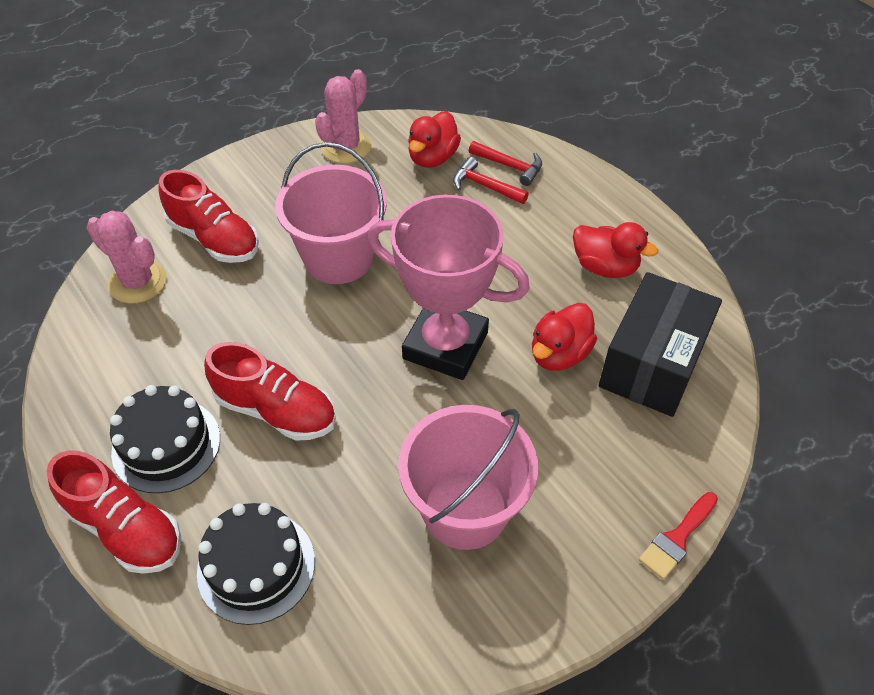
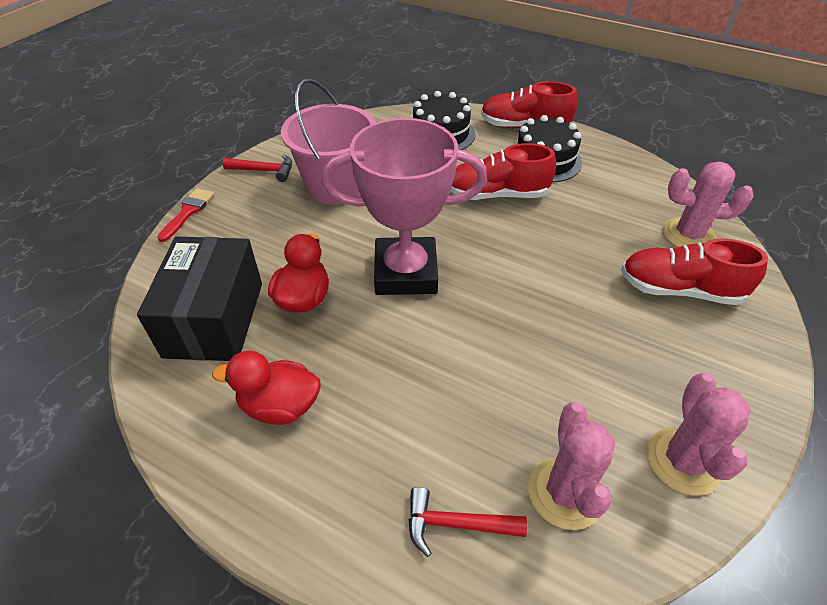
camera: 155 degrees right, 5 degrees down
pink bucket [275,142,387,284] -> none
red duck [408,111,461,168] -> pink cactus [528,402,615,530]
red hammer [453,157,529,204] -> red hammer moved to [223,154,292,182]

